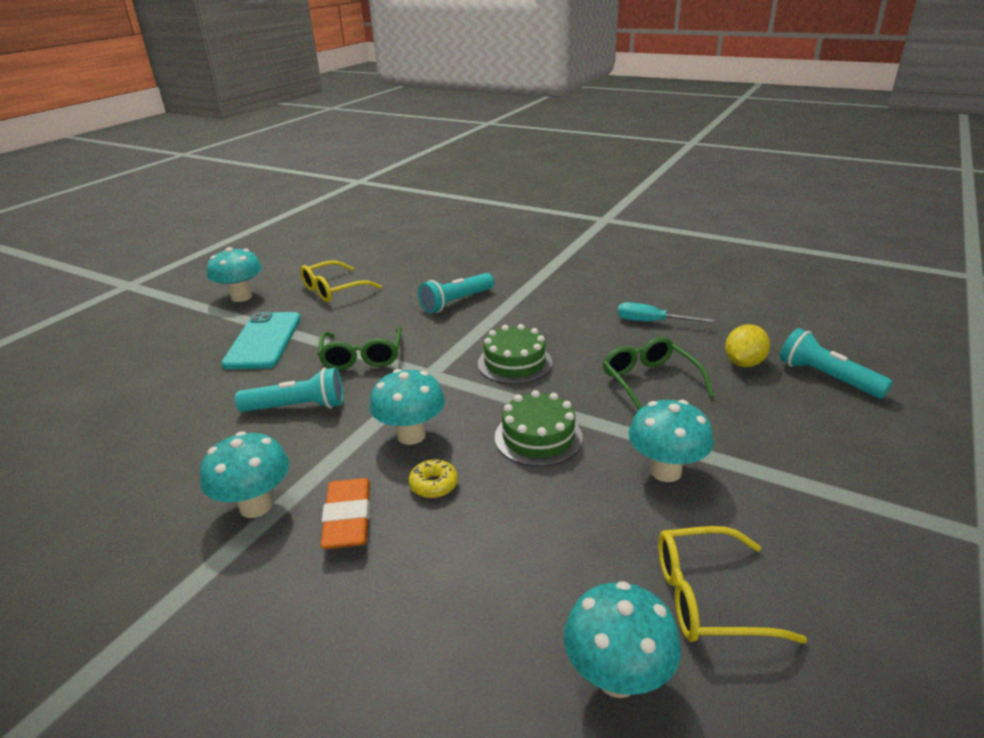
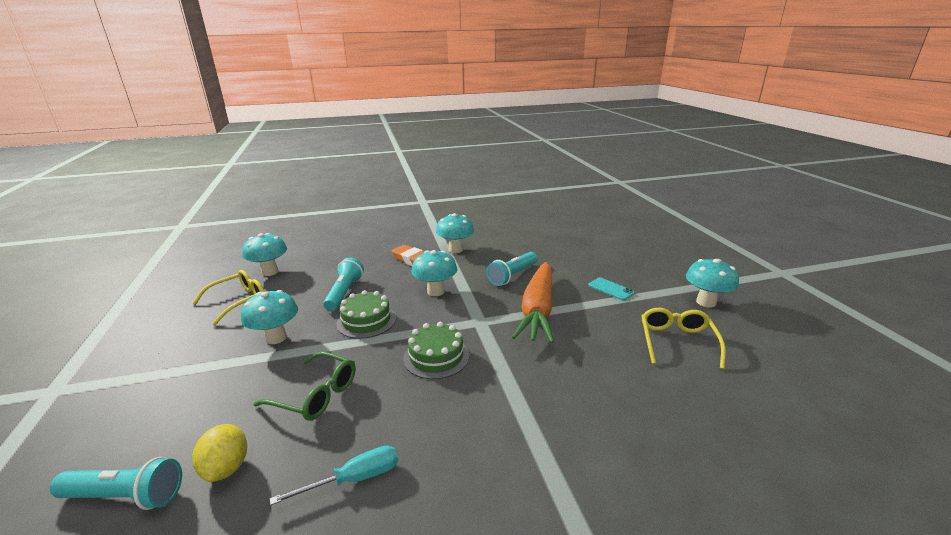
camera: 135 degrees right, 5 degrees down
turquoise phone [221,312,301,369] -> turquoise phone [588,277,635,301], size x0.53
green glasses [318,326,402,370] -> orange carrot [512,262,554,343]
yellow donut [408,458,458,498] -> none
turquoise flashlight [418,273,494,313] -> turquoise flashlight moved to [323,258,364,311]

